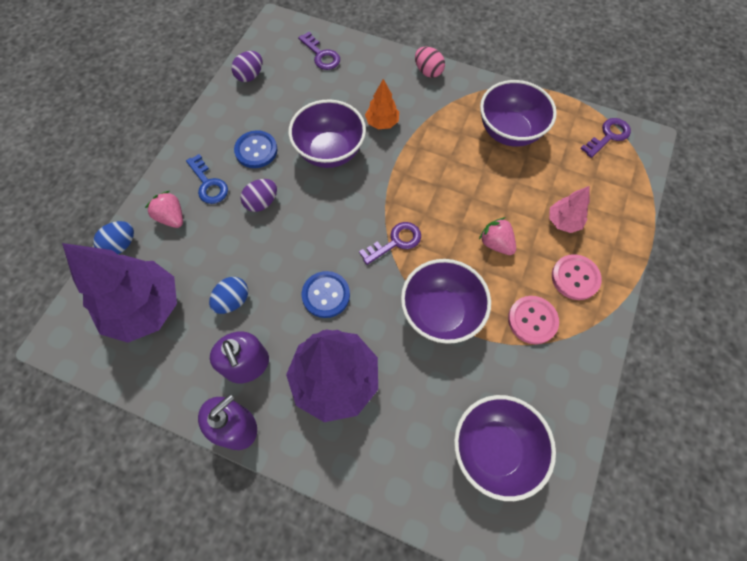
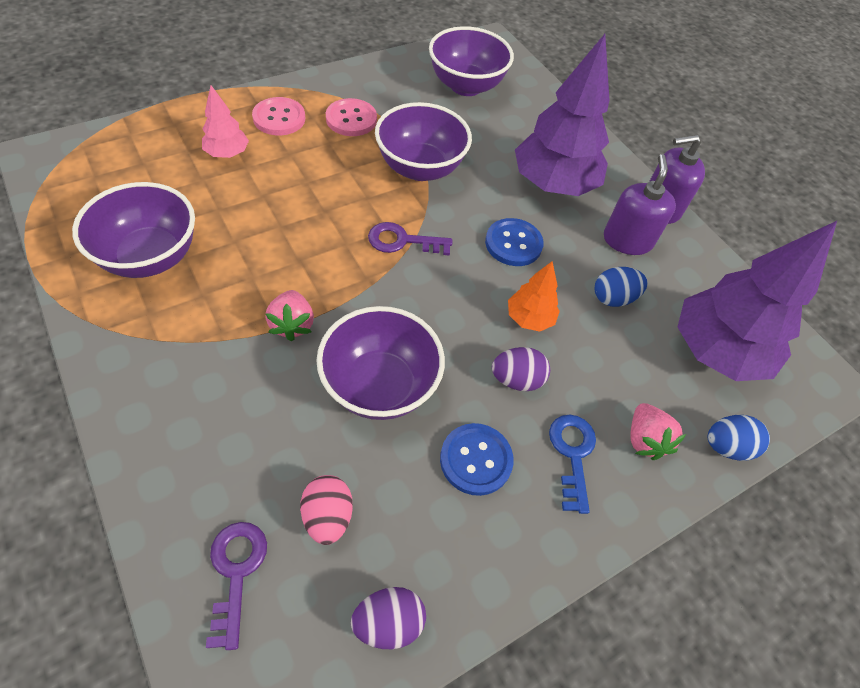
camera: 150 degrees left, 10 degrees down
orange tree [365,79,399,129] -> orange tree moved to [508,261,560,332]
pink egg [415,46,445,78] -> pink egg moved to [300,475,353,545]
pink strawberry [479,217,516,255] -> pink strawberry moved to [265,290,314,341]
purple key [580,118,631,158] -> none

